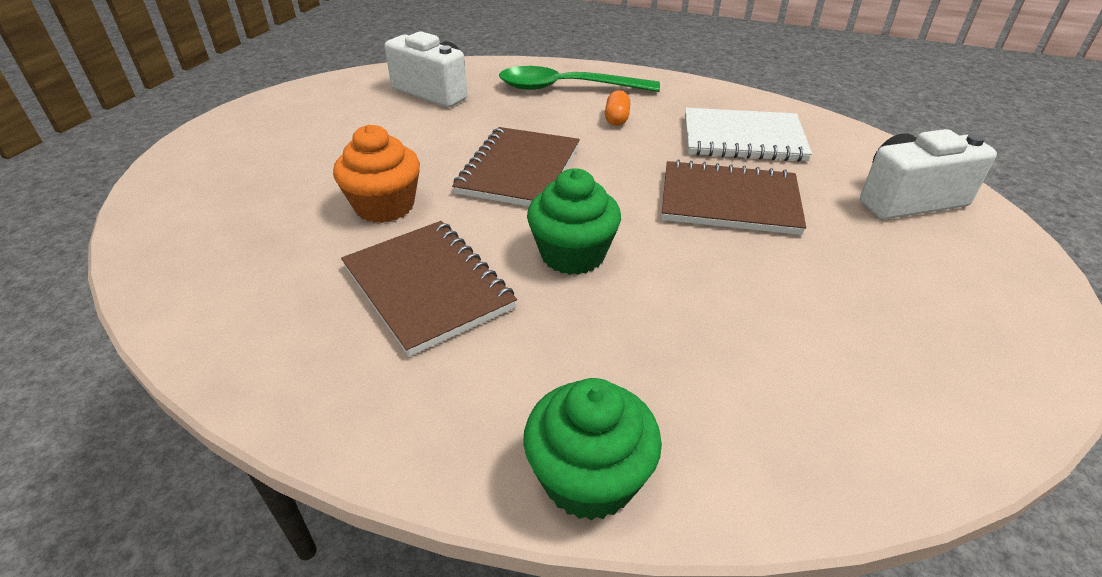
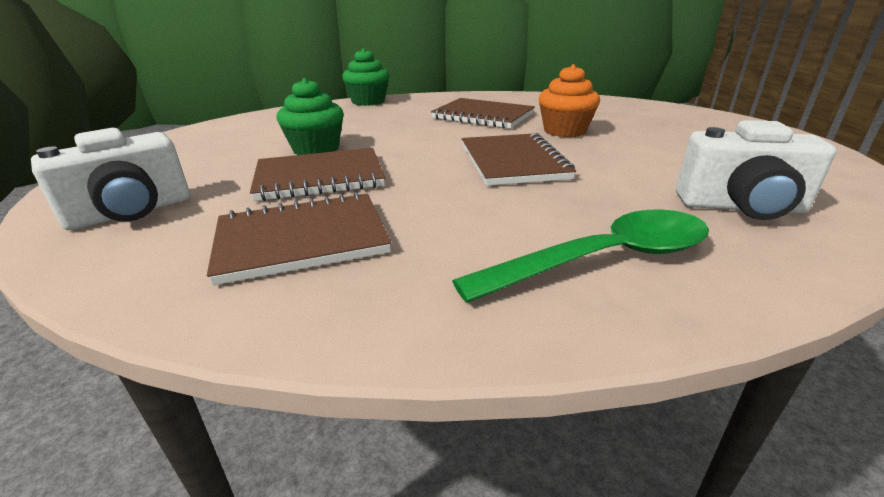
camera: 155 degrees right, 10 degrees down
green cupcake [527,168,621,275] -> green cupcake moved to [277,78,344,155]
orange capsule [605,90,630,126] -> none
white notebook [685,108,812,162] -> brown notebook [207,192,391,285]

